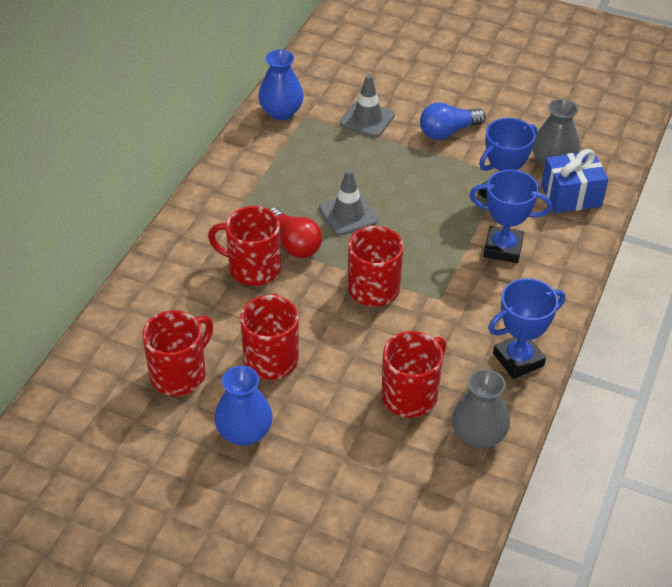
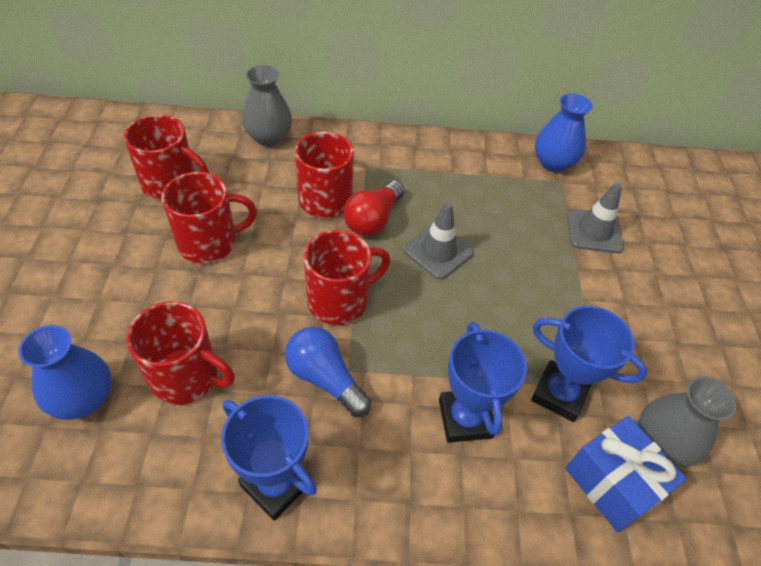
camera: 65 degrees right, 5 degrees up
blue vase [214,366,273,446] -> blue vase moved to [18,325,111,420]
blue light bulb [420,102,486,140] -> blue light bulb moved to [285,327,371,417]
grey vase [452,369,510,449] -> grey vase moved to [242,65,292,146]

